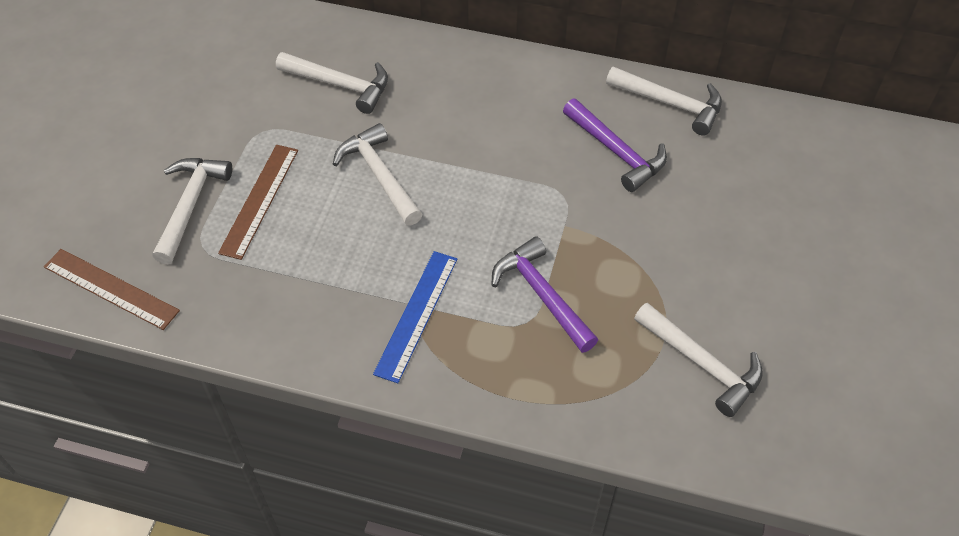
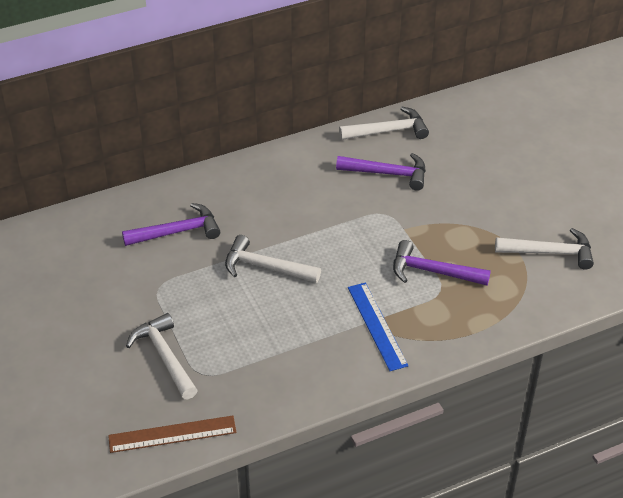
camera: 40 degrees left, 10 degrees down
brown ruler [218,145,298,260] -> none
white hammer [276,52,388,114] -> purple hammer [122,203,220,246]

